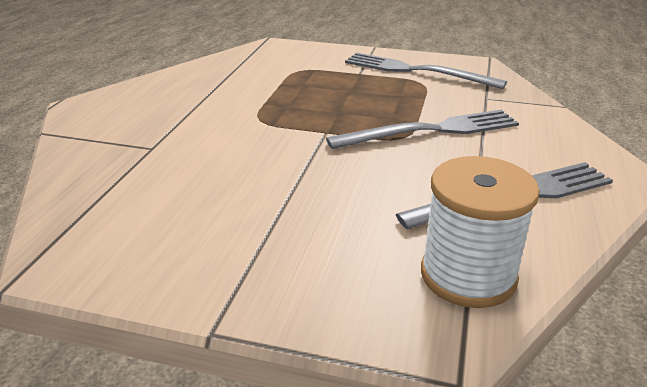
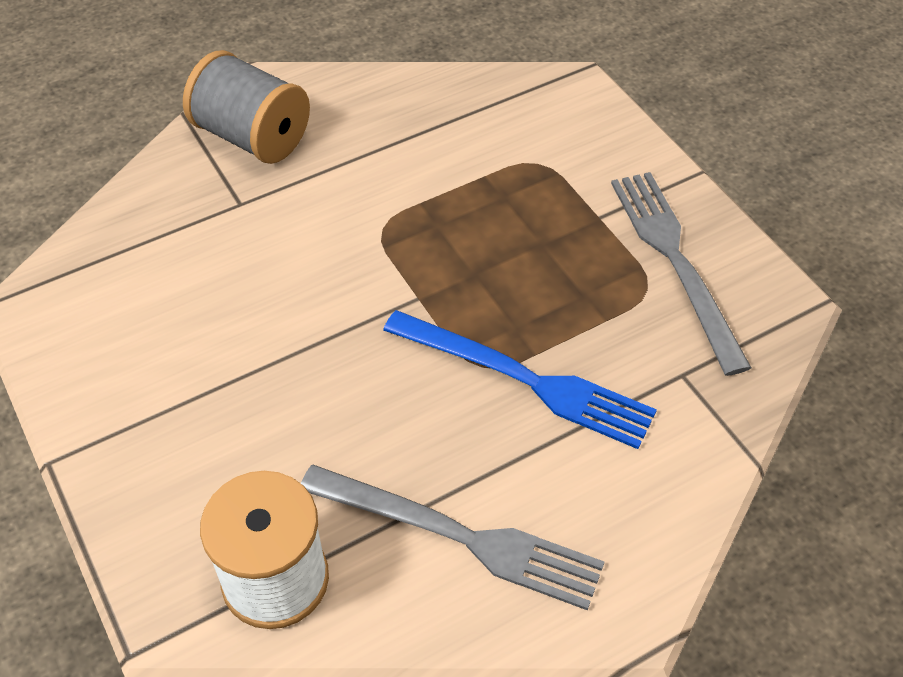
camera: 45 degrees right, 20 degrees up
grey fork [326,109,519,149] -> blue fork [383,310,657,449]
none -> grey spool [183,50,310,164]

